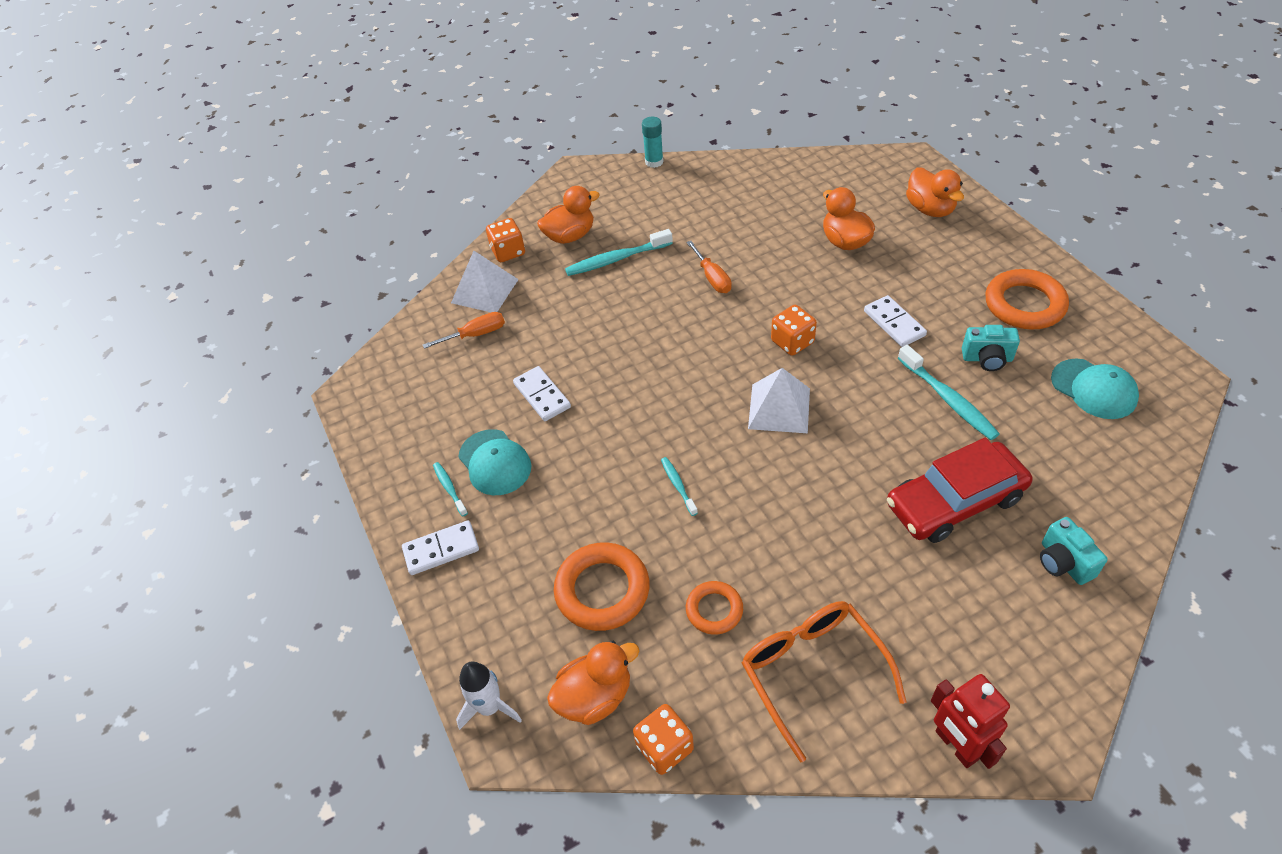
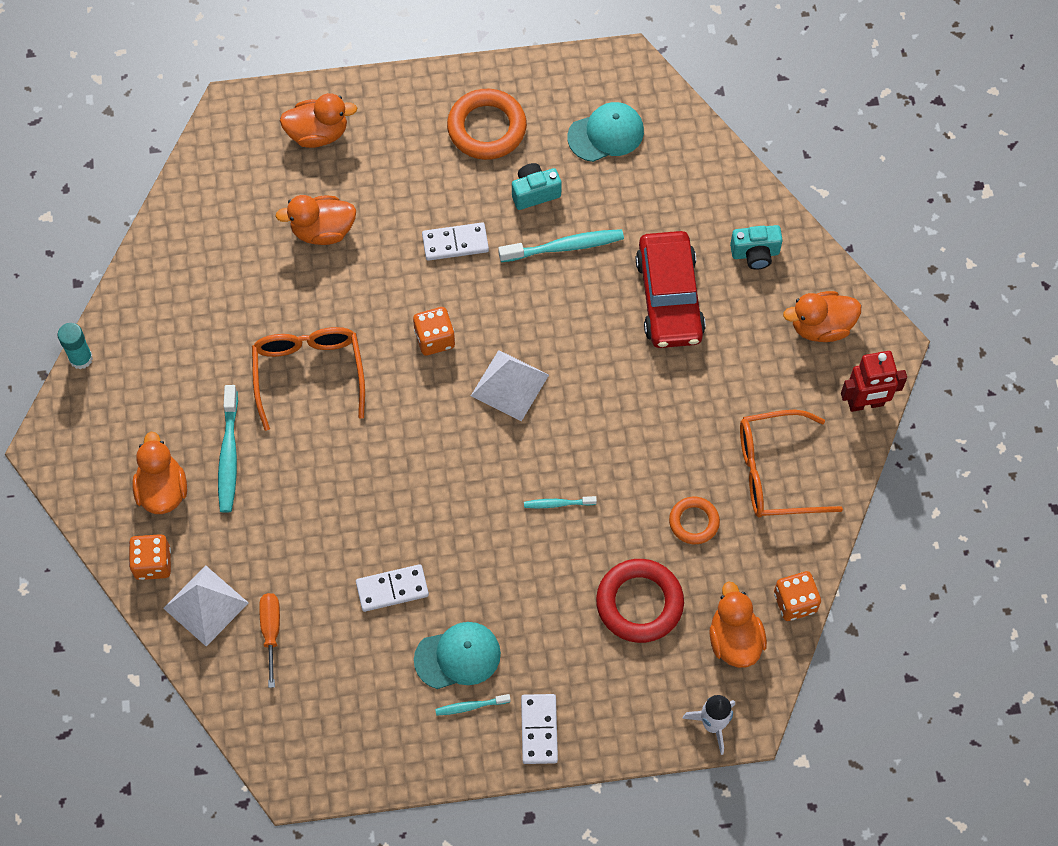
camera: 75 degrees left, 15 degrees up
orange ring [554,542,650,631] -> red ring [596,559,684,643]
orange screwdriver [687,241,732,293] -> orange glasses [252,327,365,431]
turquoise camera [962,325,1020,371] -> turquoise camera turned 135 degrees counterclockwise [512,163,562,210]
none -> orange duck [783,291,861,342]

